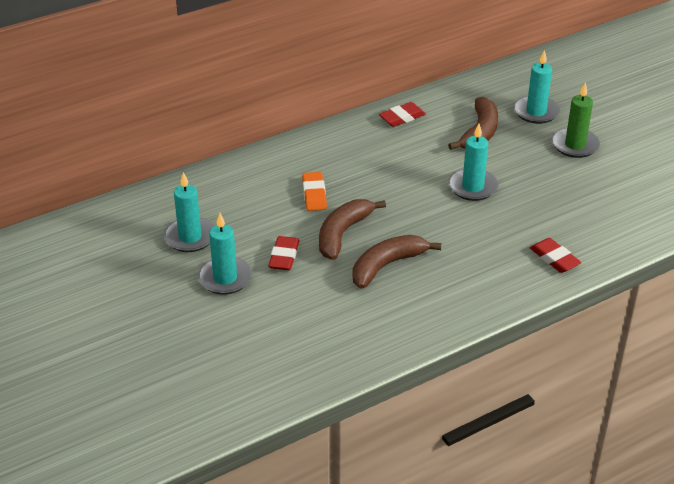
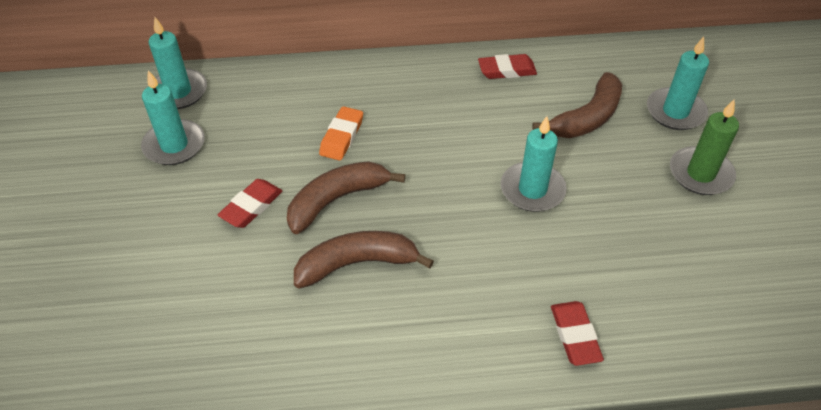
camera: 25 degrees right, 10 degrees up
turquoise candle [198,213,252,295] -> turquoise candle moved to [148,17,207,109]

